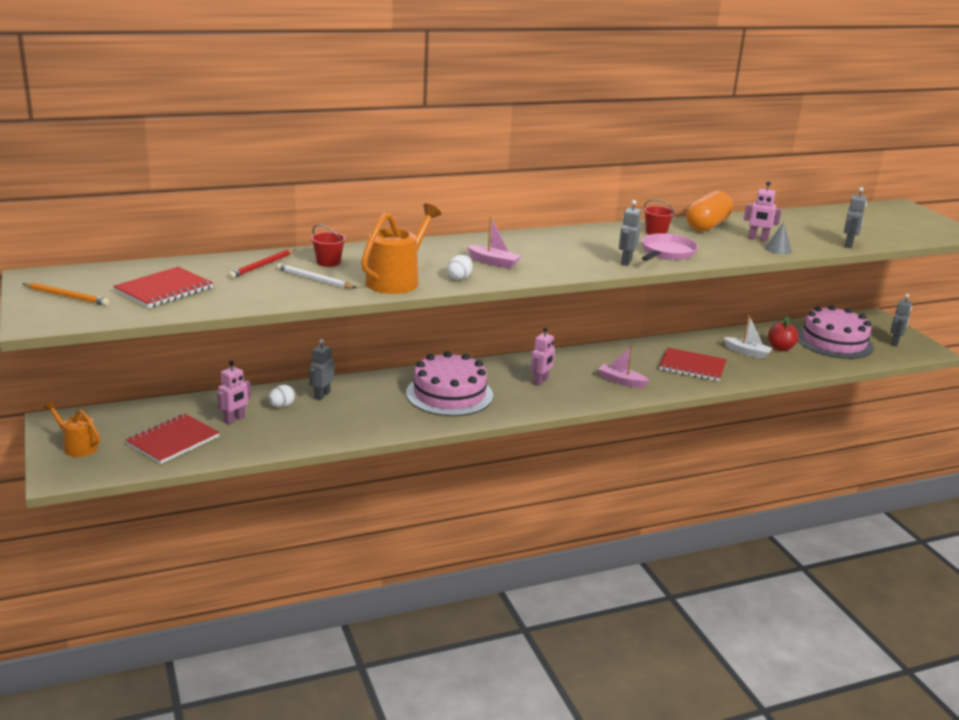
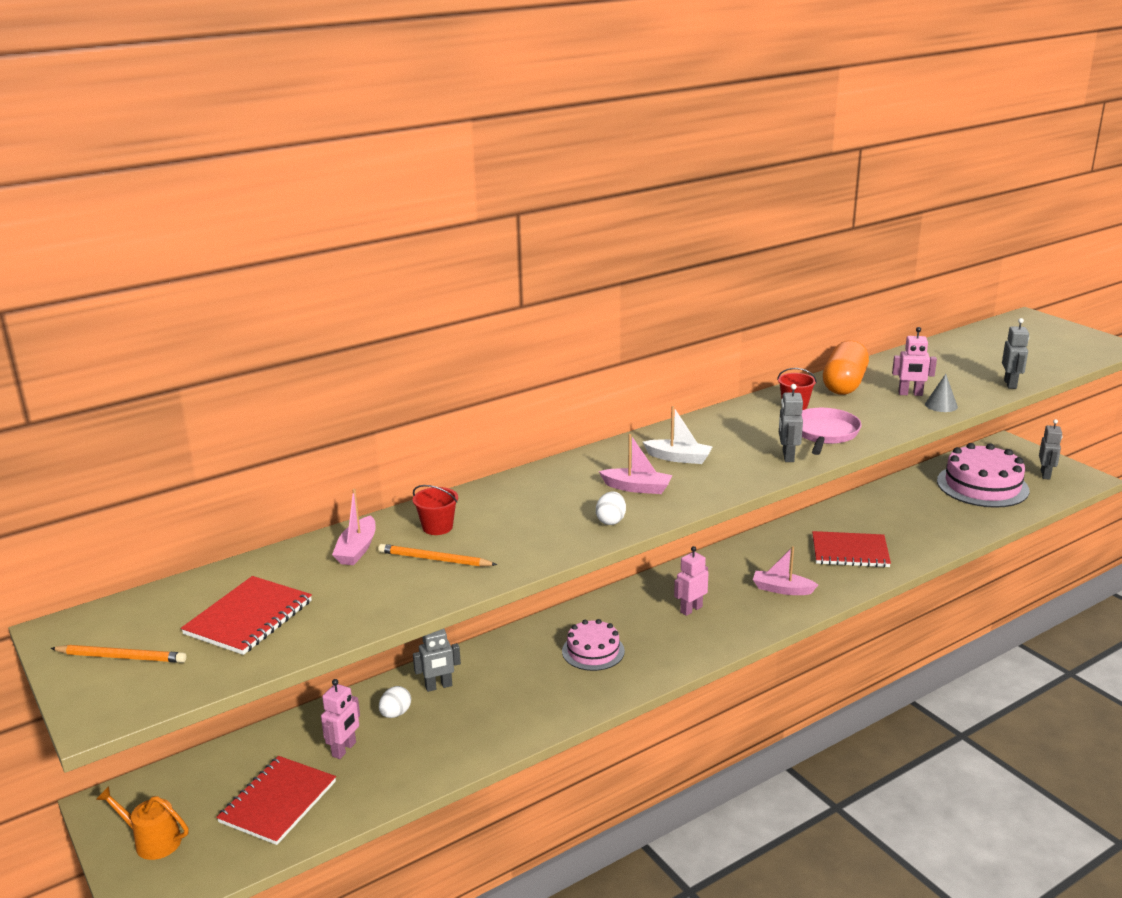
camera: 10 degrees left, 0 degrees up
red pencil [228,249,296,278] -> pink boat [332,489,376,565]
white pencil [277,263,356,288] -> orange pencil [378,544,497,567]
grey robot [309,339,334,401] -> grey robot turned 120 degrees counterclockwise [413,629,461,692]
orange watering can [361,203,441,294] -> none
pink cake [406,351,493,416] -> pink cake [562,619,625,671], size x0.57
pink robot [531,327,555,386] -> pink robot turned 150 degrees counterclockwise [674,546,708,616]
white boat [723,315,773,359] -> white boat moved to [643,406,713,464]
red apple [768,316,799,351] -> none

